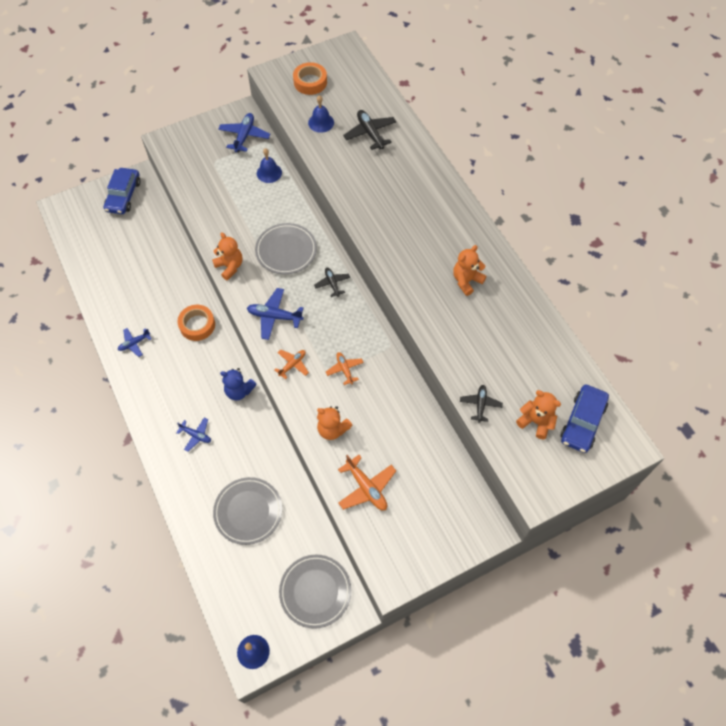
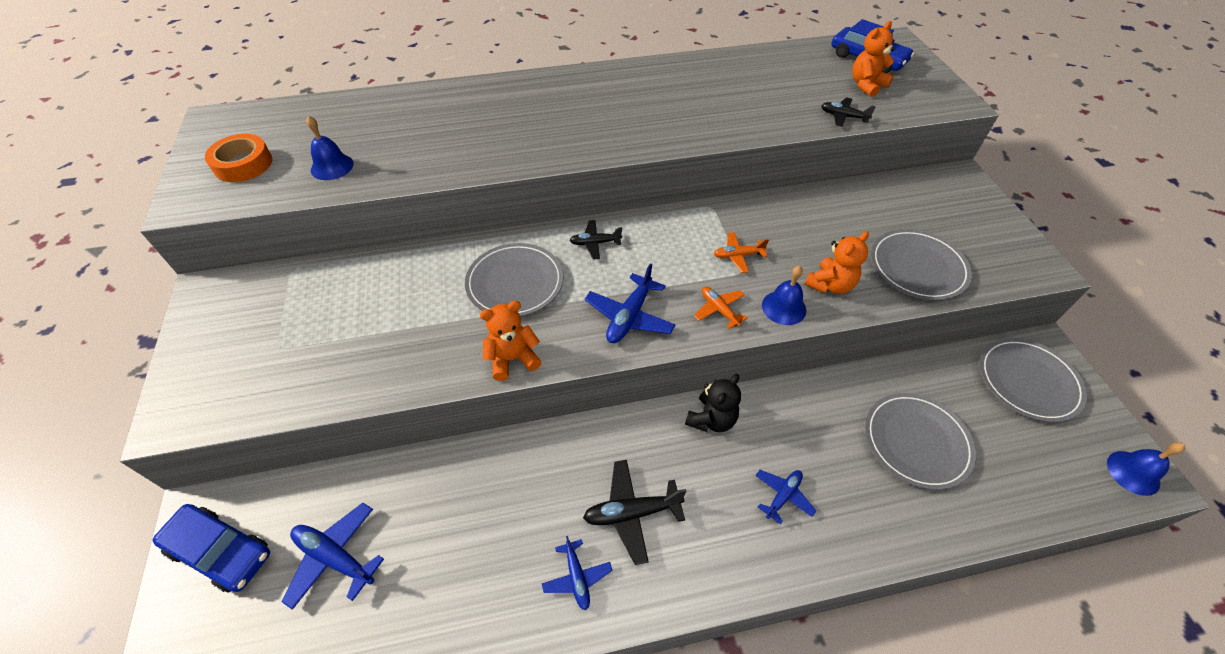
camera: 75 degrees left, 10 degrees down
orange tape [177,305,215,341] -> none
blue plane [218,113,270,152] -> blue plane moved to [281,503,384,610]
blue teddy bear [220,368,257,401] -> black teddy bear [685,374,741,432]
blue bell [257,148,282,183] -> blue bell moved to [762,266,806,325]
orange plane [338,455,396,511] -> grey plate [871,229,972,300]
black plane [343,110,396,150] -> black plane moved to [583,460,687,565]
orange teddy bear [453,245,487,296] -> none

